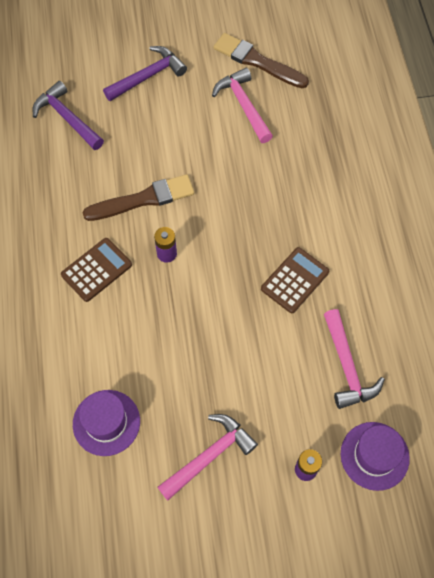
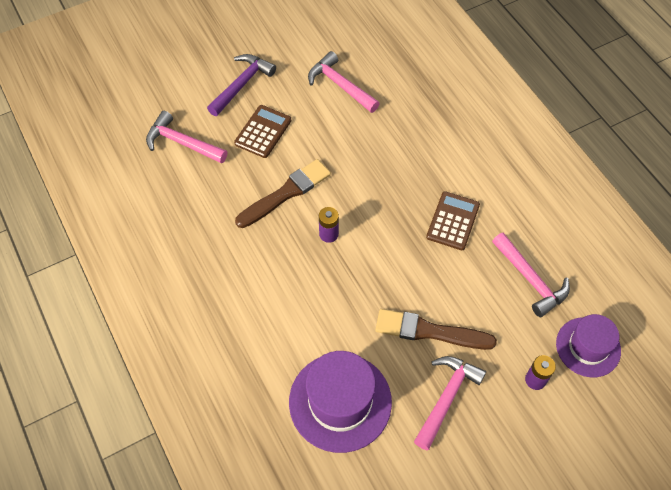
camera: 20 degrees left, 5 degrees down
purple hammer [33,81,104,150] -> pink hammer [146,111,227,164]
brown calculator [61,238,132,302] -> brown calculator moved to [234,105,291,158]
purple hat [73,390,140,456] -> purple hat [289,351,392,453], size x1.55
brown brush [214,33,309,88] -> brown brush moved to [376,309,497,350]

